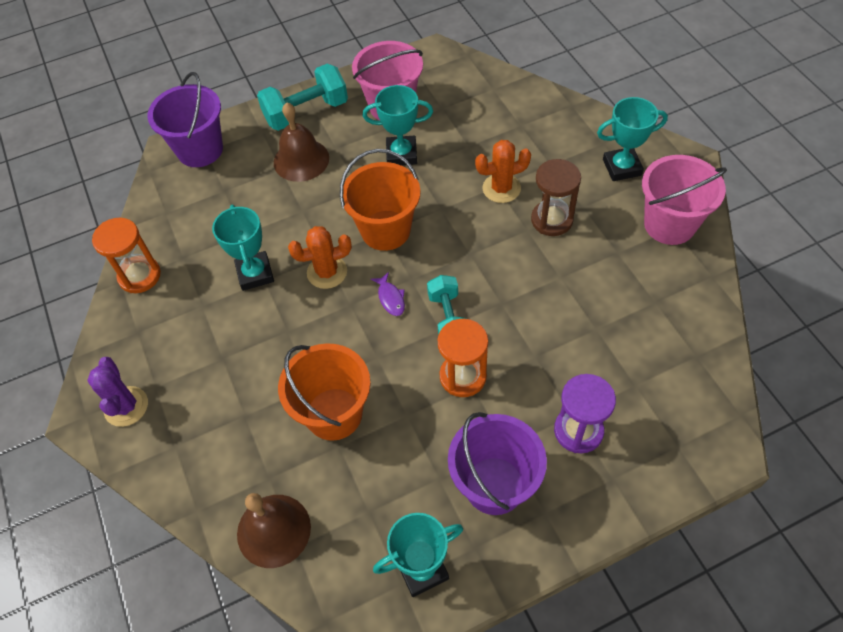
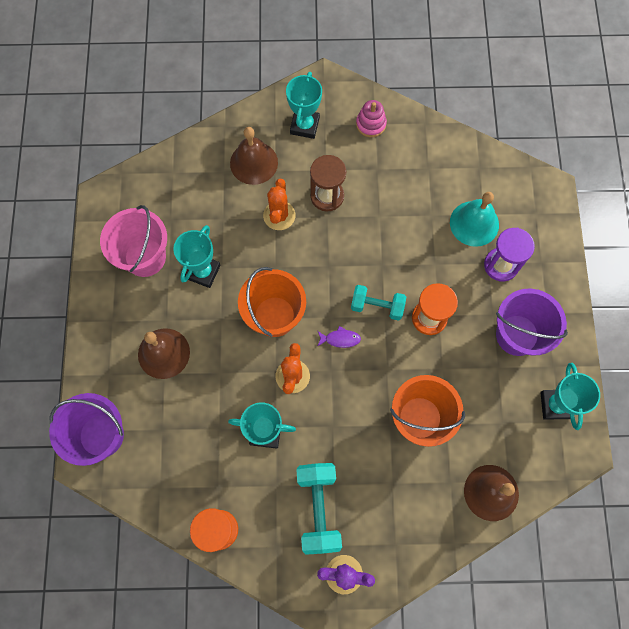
camera: 70 degrees left, 15 degrees up
turquoise dumbbell [257,64,348,131] -> turquoise dumbbell moved to [296,463,342,555]
pink bucket [642,155,727,245] -> pink stacking toy [356,100,387,138]
none -> brown bell [230,127,278,185]
none -> turquoise bell [450,192,499,247]

